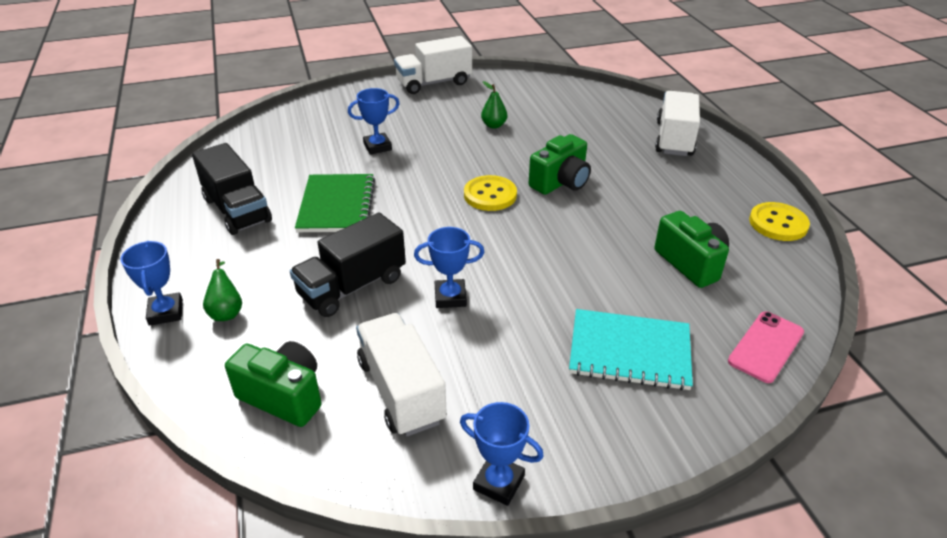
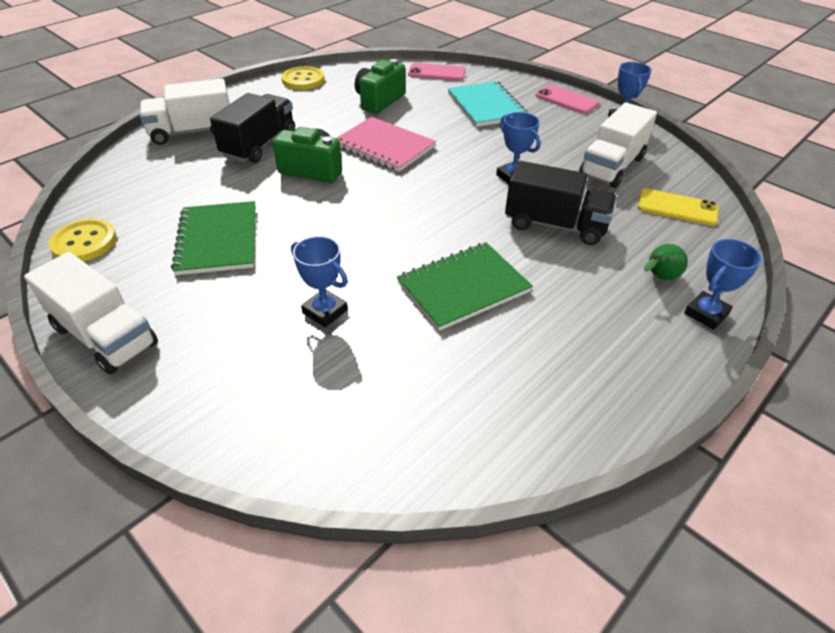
camera: 120 degrees left, 5 degrees up
black truck [192,143,272,235] -> black truck moved to [210,93,295,163]
green camera [225,341,322,427] -> yellow phone [638,189,718,226]
yellow button [464,175,517,211] -> yellow button moved to [49,219,117,261]
green pear [481,81,507,129] -> green notebook [171,201,256,275]
none -> pink notebook [337,117,436,172]
none -> pink phone [536,84,599,114]

